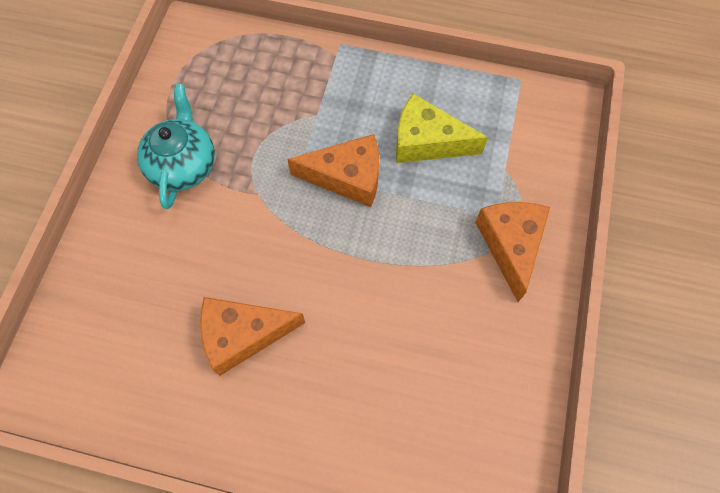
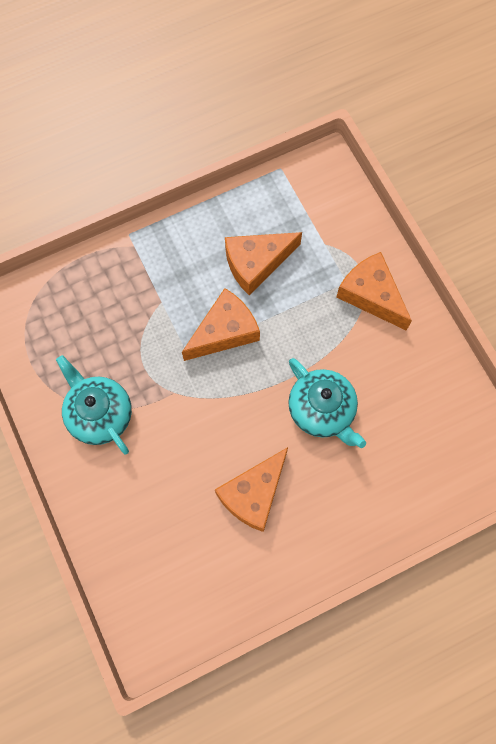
camera: 40 degrees left, 5 degrees up
yellow cheese [396,94,488,163] -> orange cheese [225,232,302,295]
none -> turquoise teapot [288,358,366,448]

